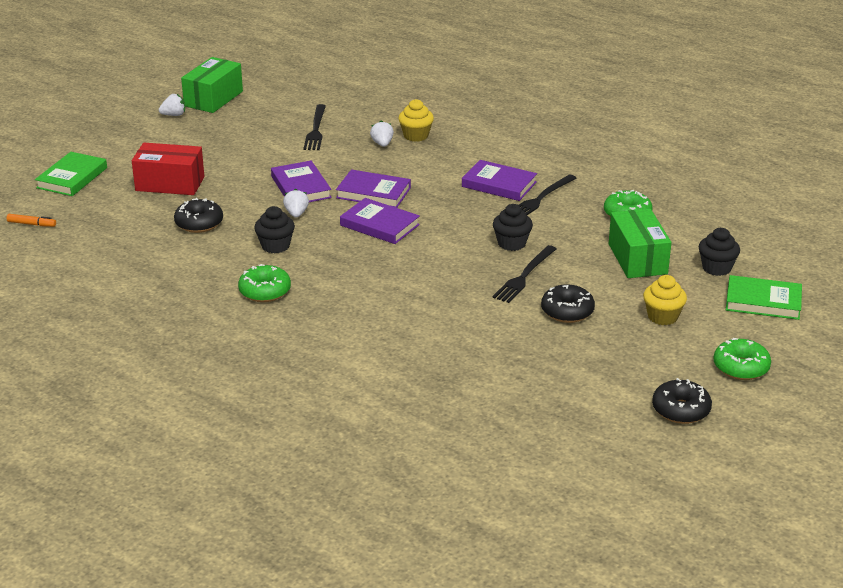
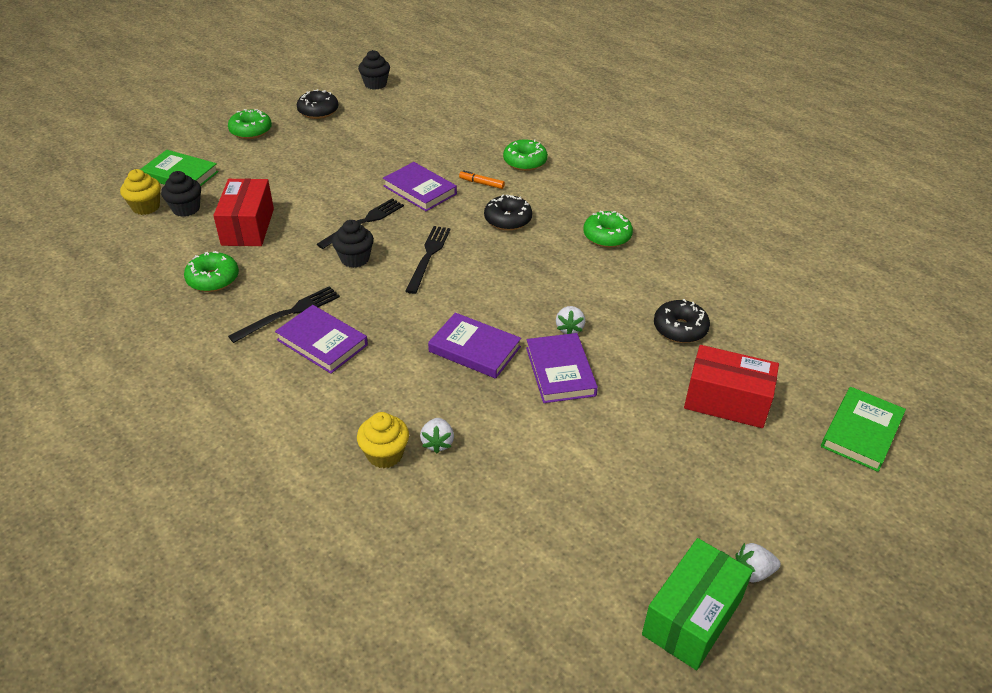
camera: 170 degrees left, 10 degrees up
orange marker [7,214,56,227] -> orange marker moved to [459,170,505,189]
black cupcake [254,206,295,253] -> black cupcake moved to [358,50,390,90]
black fork [303,104,326,150] -> black fork moved to [406,226,451,294]
purple book [340,198,420,244] -> purple book moved to [383,162,457,211]
black donut [541,284,595,323] -> black donut moved to [484,195,532,231]
green box [609,209,672,278] -> red box [213,178,274,246]
yellow cupcake [643,275,687,325] -> yellow cupcake moved to [120,169,161,215]
none -> green donut [503,139,548,171]

